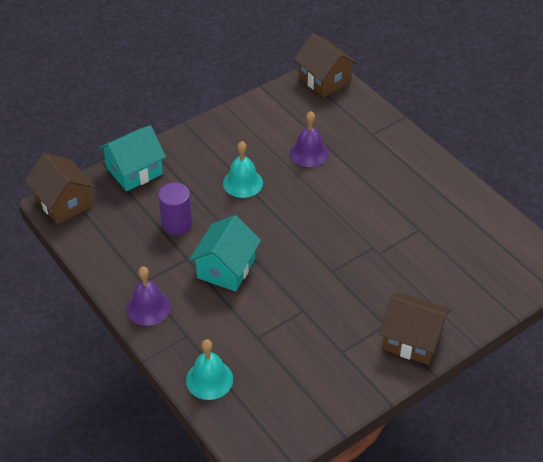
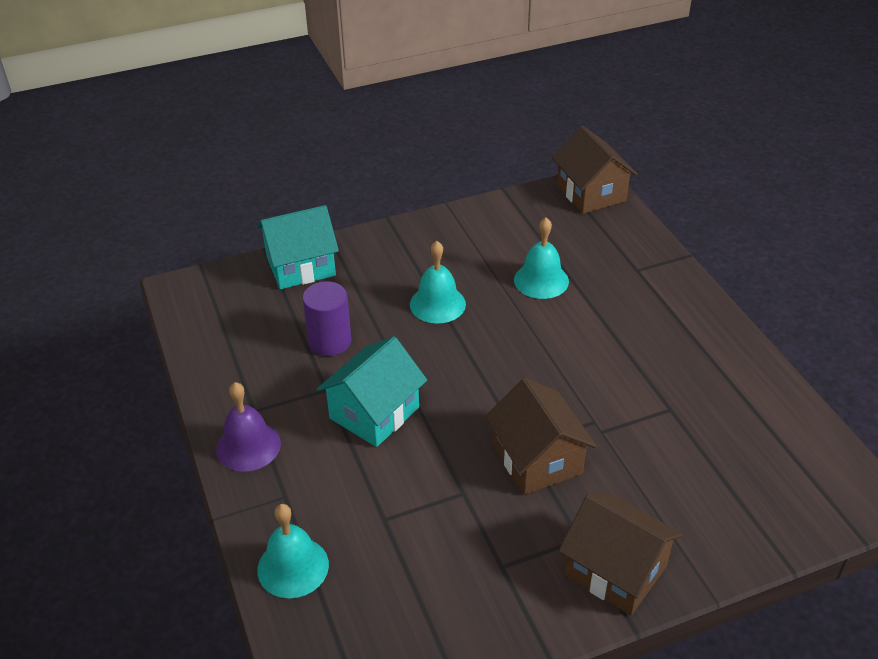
camera: 15 degrees right, 5 degrees down
brown house [25,153,95,225] -> brown house moved to [485,378,596,495]
purple bell [290,111,329,167] -> turquoise bell [514,218,569,299]

